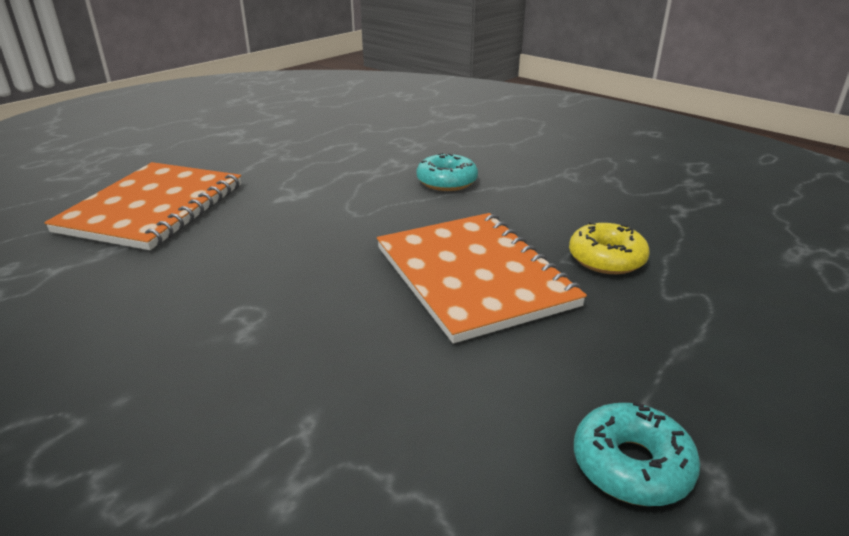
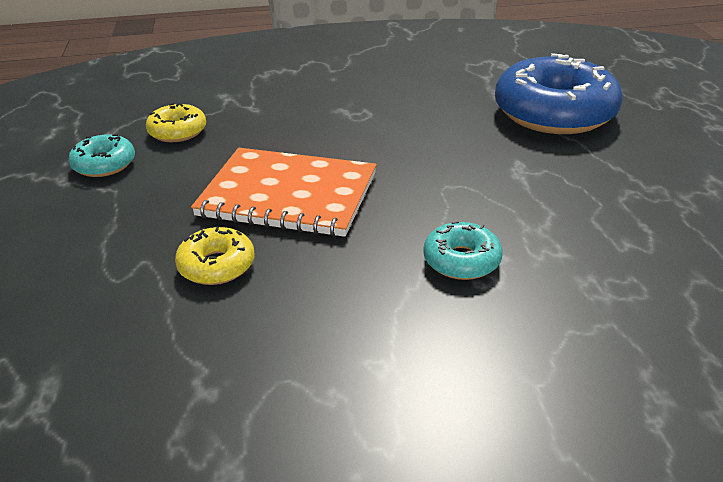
camera: 130 degrees right, 5 degrees up
orange notebook [44,162,241,250] -> blue donut [495,53,622,134]
none -> yellow donut [146,103,206,142]

